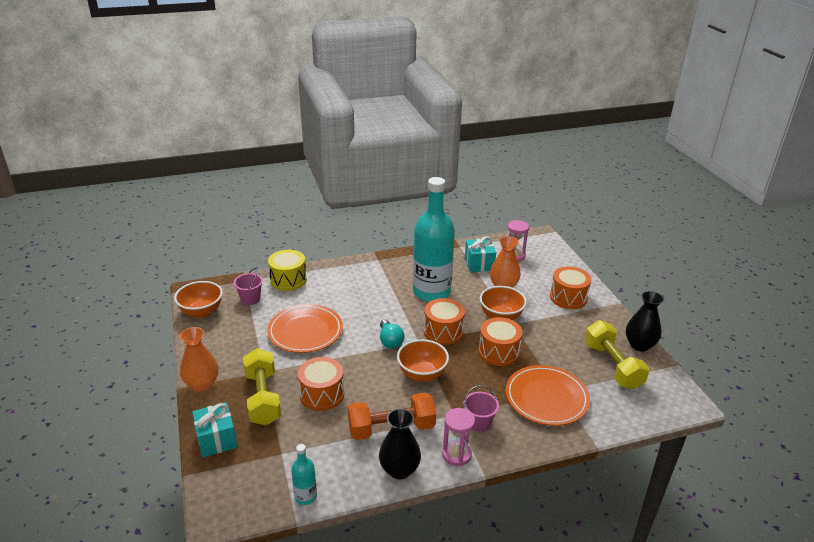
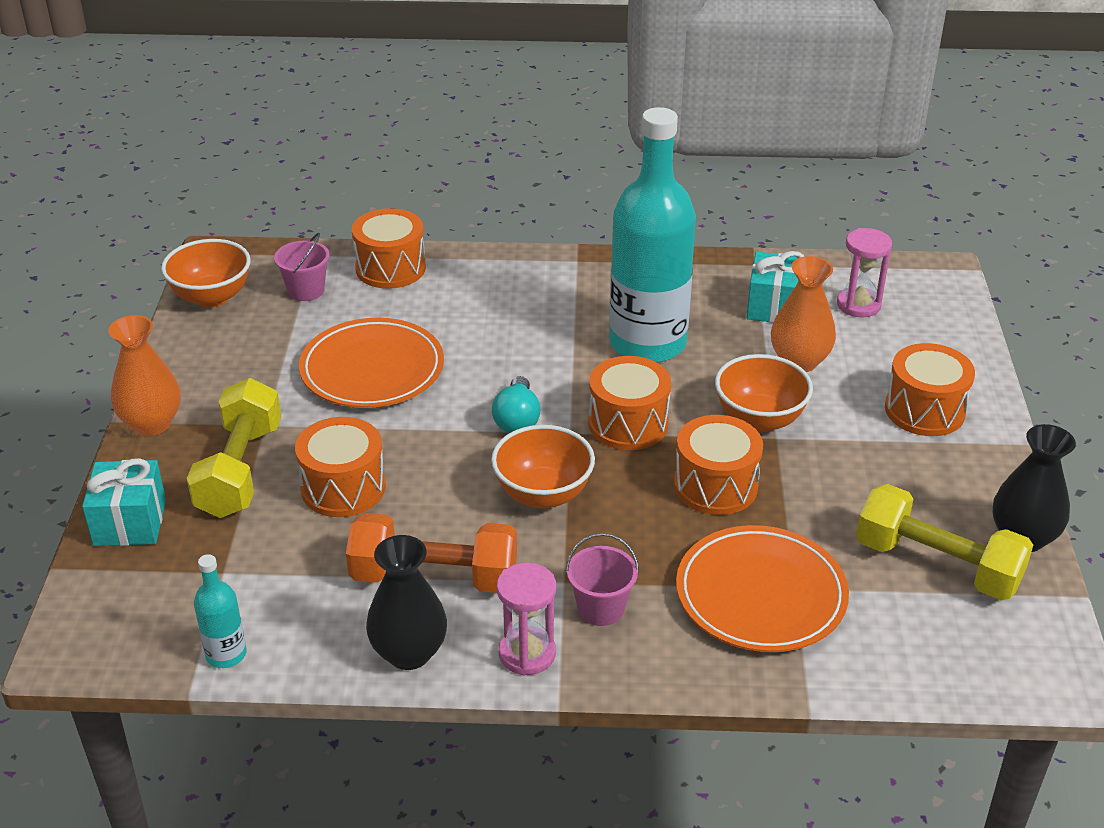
camera: 20 degrees right, 5 degrees up
yellow drum [268,250,307,291] -> orange drum [352,208,426,289]
yellow dumbbell [585,320,649,390] -> yellow dumbbell turned 60 degrees counterclockwise [856,484,1033,600]

